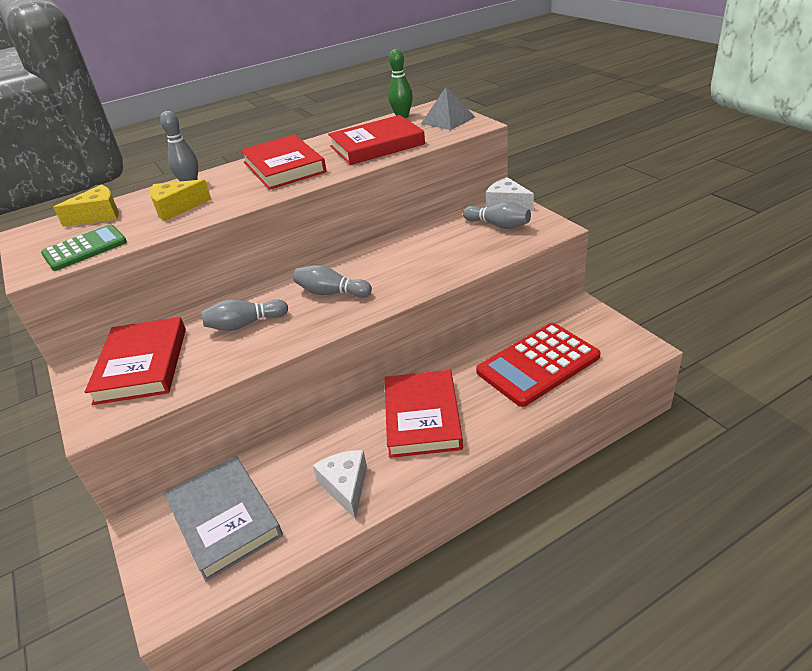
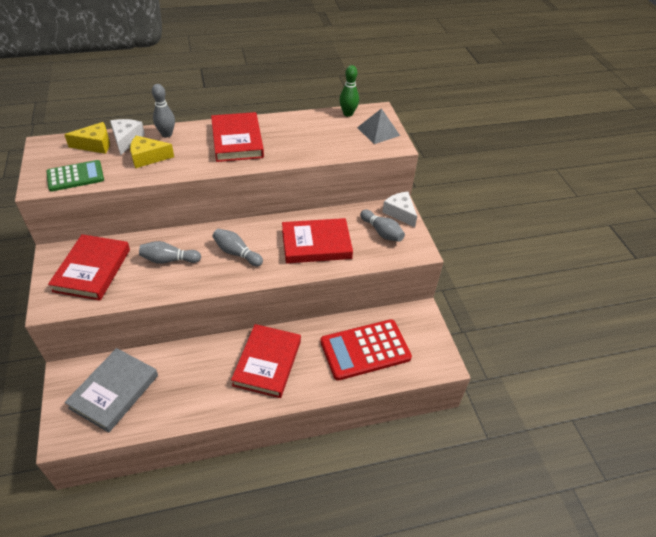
camera: 10 degrees right, 10 degrees up
grey book [164,456,283,581] -> grey book turned 45 degrees clockwise [64,348,158,433]
white cheese [313,450,367,519] -> white cheese moved to [110,119,145,155]
red book [328,115,425,165] -> red book moved to [282,218,353,263]

